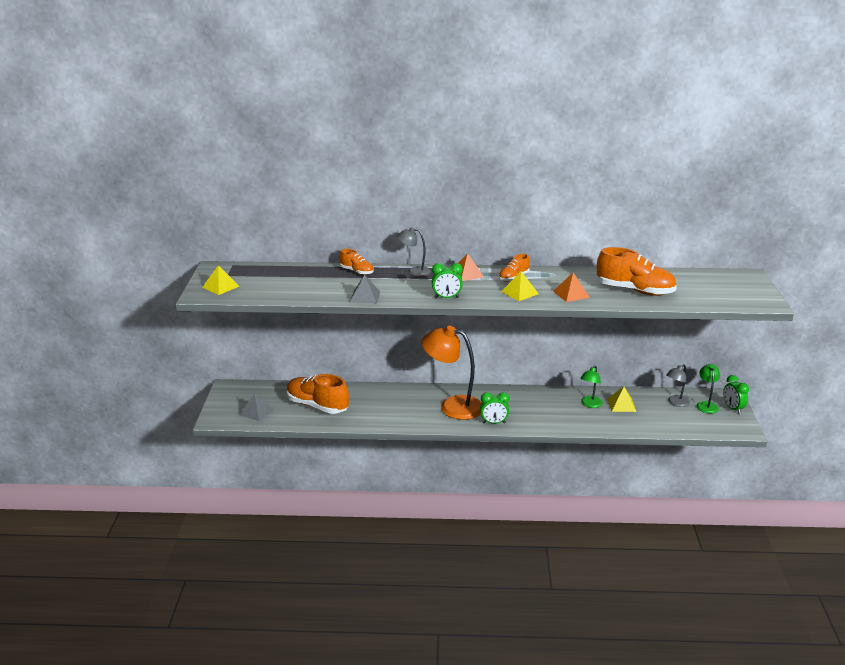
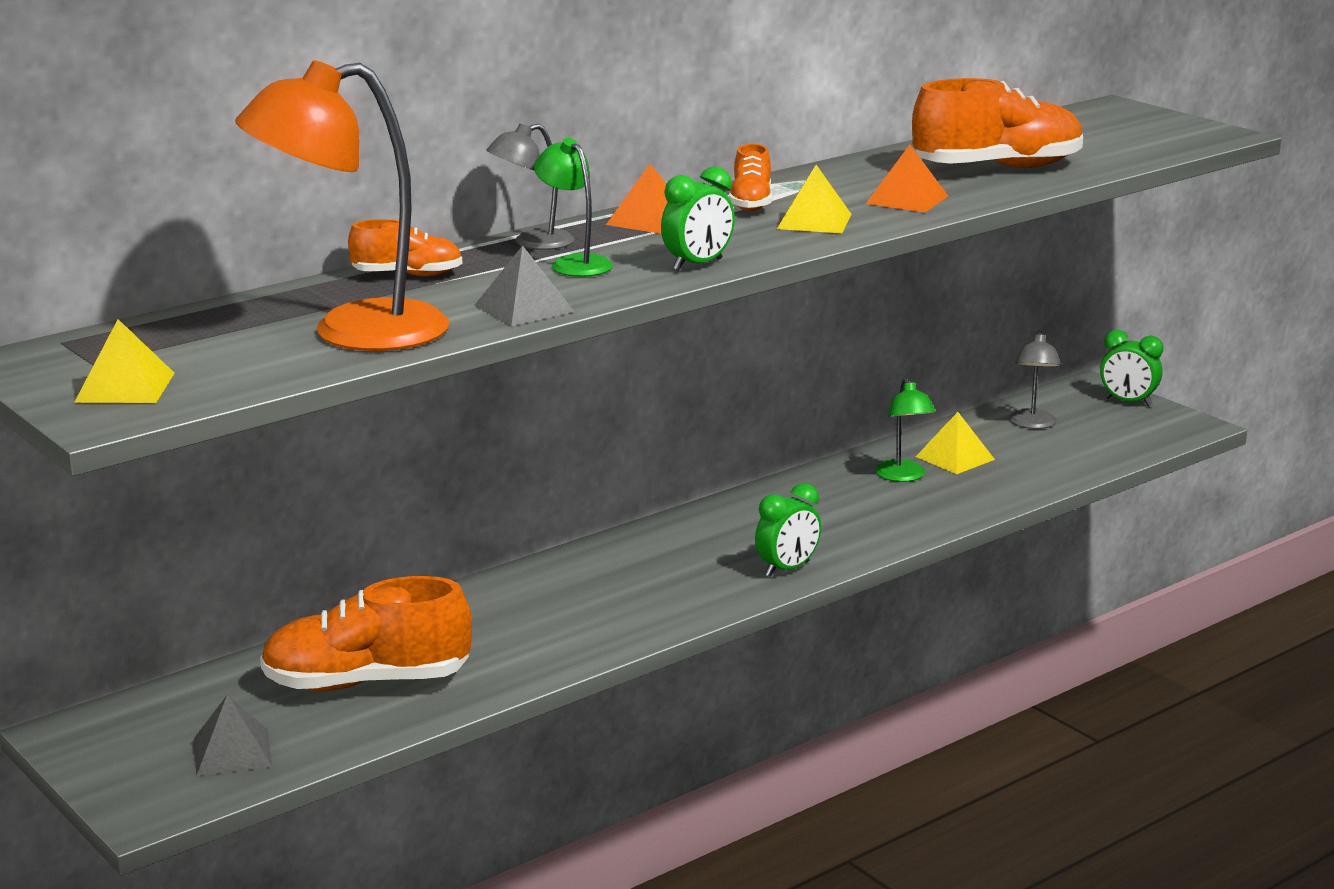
camera: 40 degrees left, 5 degrees down
orange lamp [422,326,482,420] -> orange lamp moved to [235,60,449,351]
green lamp [696,364,720,414] -> green lamp moved to [534,138,613,277]

